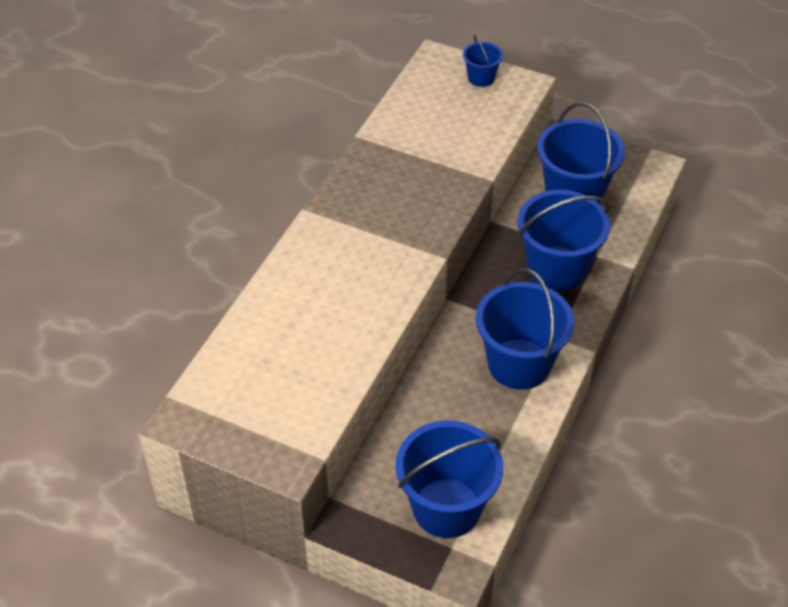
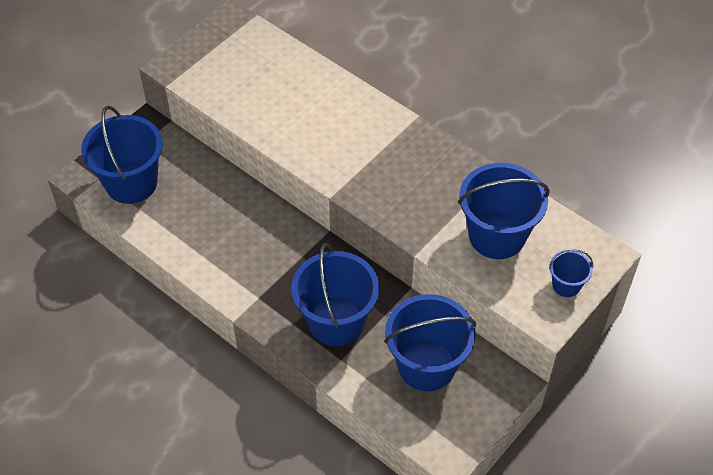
camera: 105 degrees right, 5 degrees up
blue bucket [476,268,574,390] -> blue bucket moved to [458,163,550,259]

